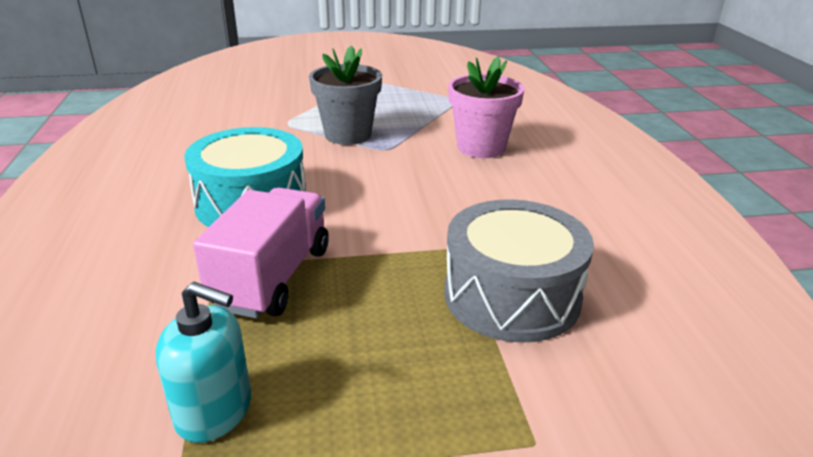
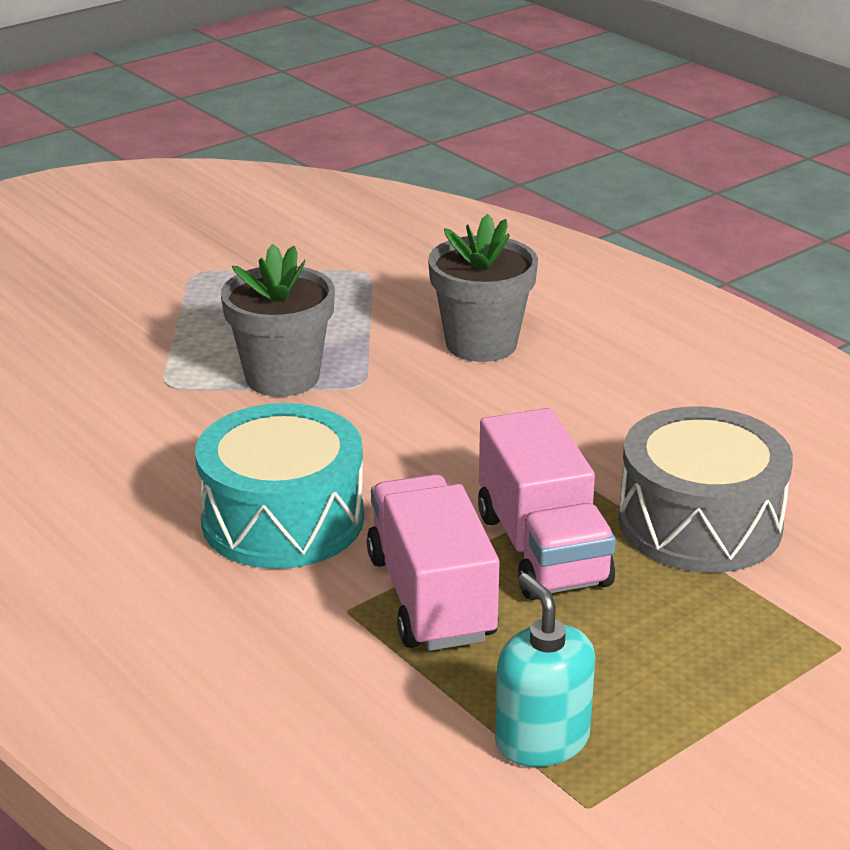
camera: 30 degrees left, 0 degrees up
turquoise soap dispenser [156,282,251,443] -> turquoise soap dispenser turned 105 degrees counterclockwise [495,573,595,767]
pink flower pot [448,57,524,158] -> grey flower pot [428,214,538,362]
none -> pink truck [478,408,616,600]

